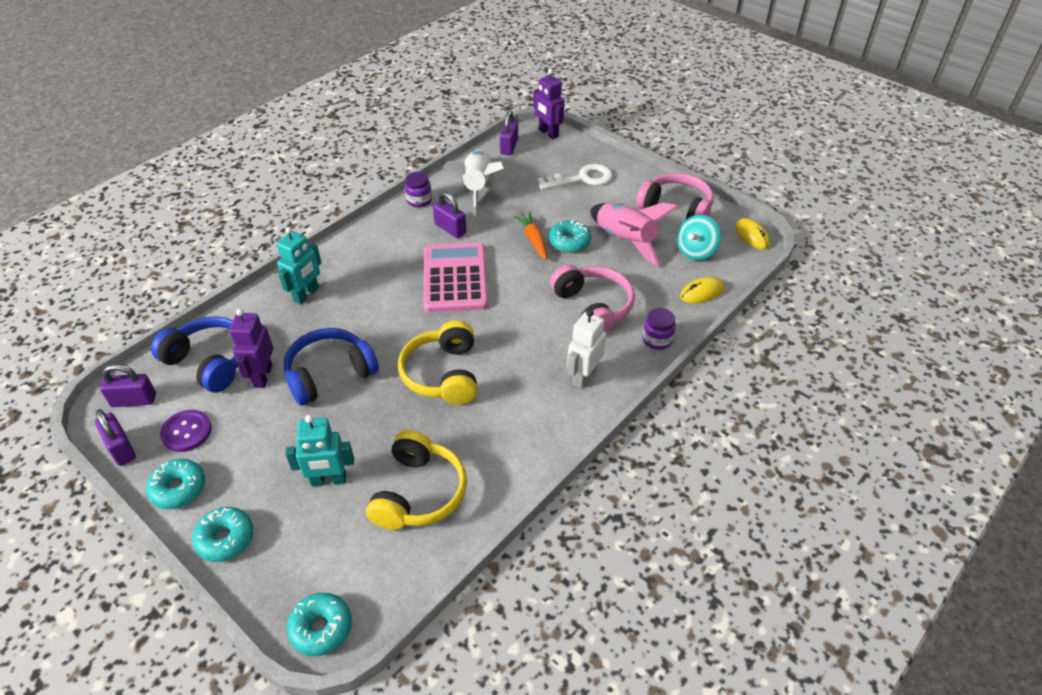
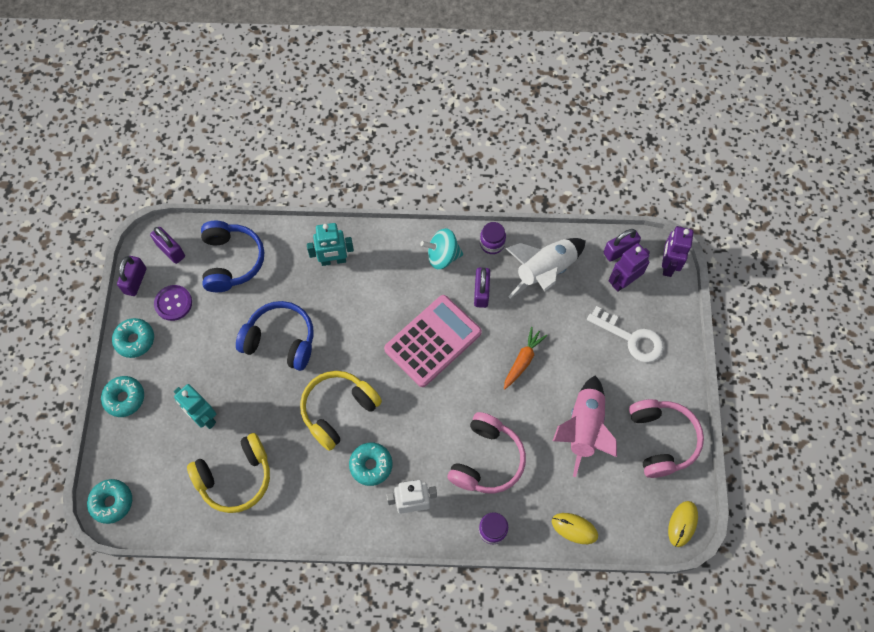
camera: 50 degrees right, 20 degrees up
purple robot [229,309,273,388] -> purple robot moved to [609,243,650,292]
turquoise donut [549,220,591,253] -> turquoise donut moved to [349,443,392,486]
turquoise spinning top [677,215,721,260] -> turquoise spinning top moved to [420,228,463,269]

